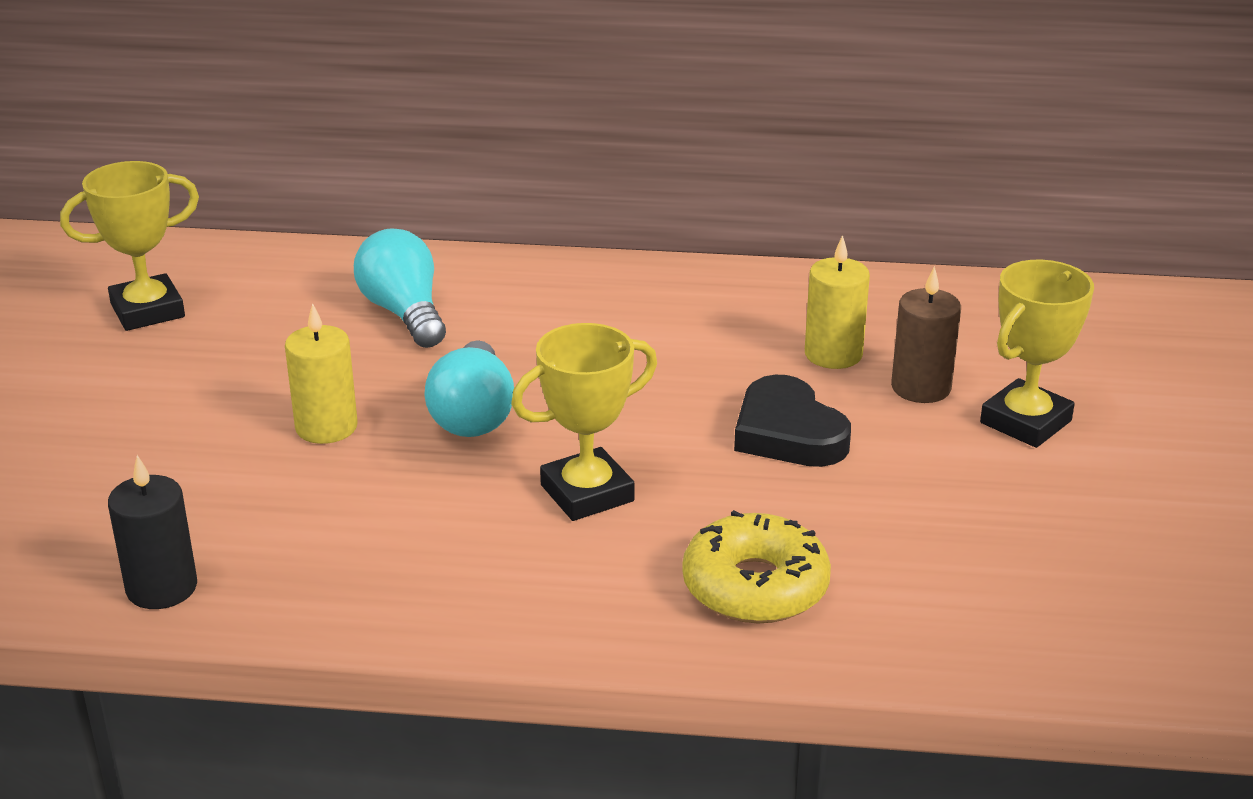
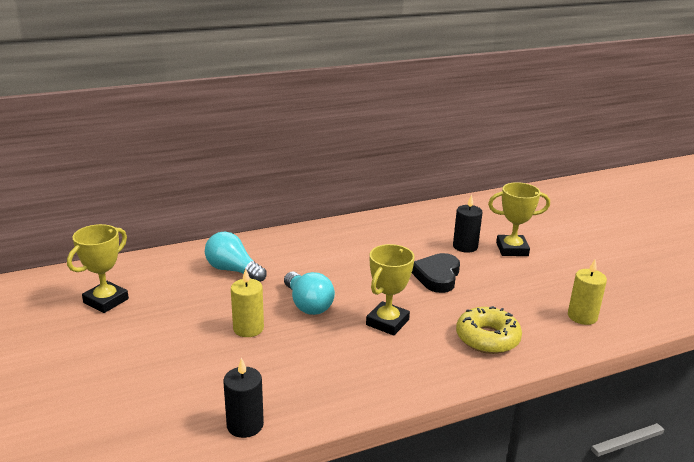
camera: 30 degrees left, 5 degrees down
black heart [734,375,851,467] -> black heart turned 75 degrees clockwise [412,253,460,293]
yellow candle [805,235,870,369] -> yellow candle moved to [568,259,607,325]
brown candle [891,266,961,403] -> black candle [453,195,482,253]
yellow trophy [980,260,1094,448] -> yellow trophy turned 75 degrees clockwise [488,182,550,256]

